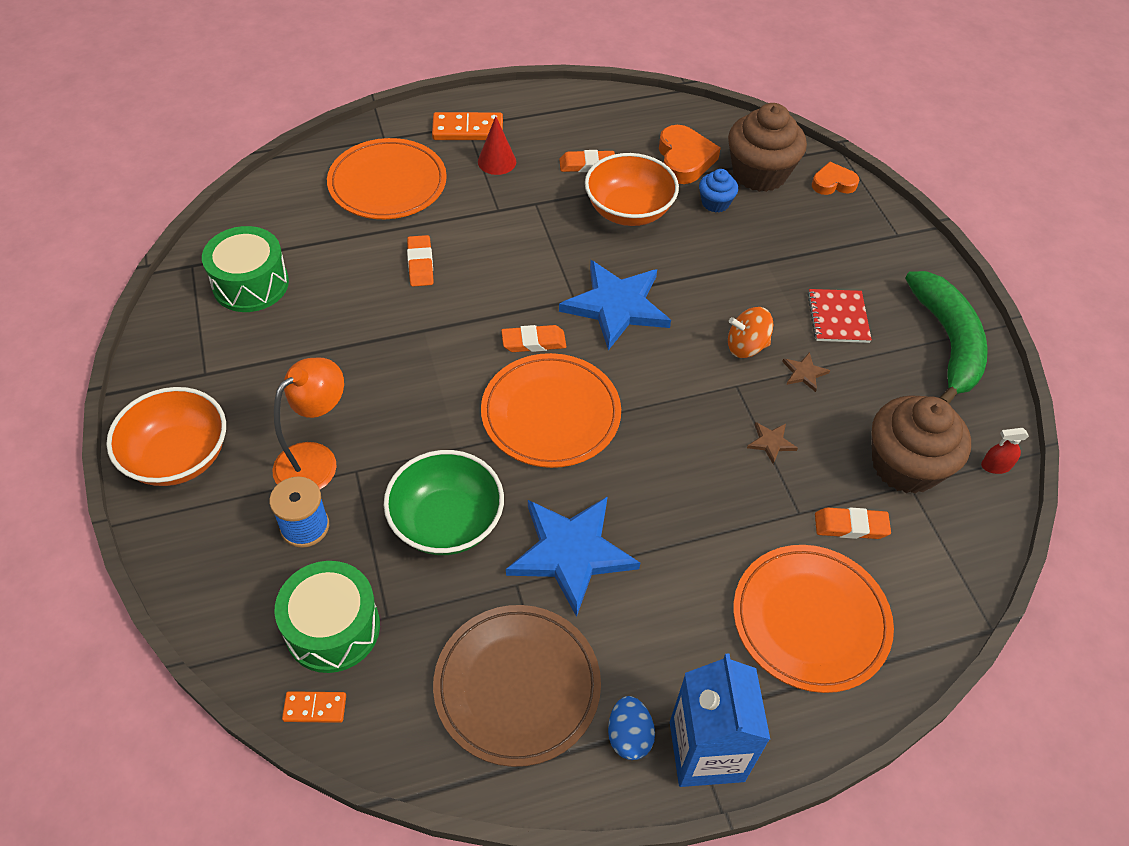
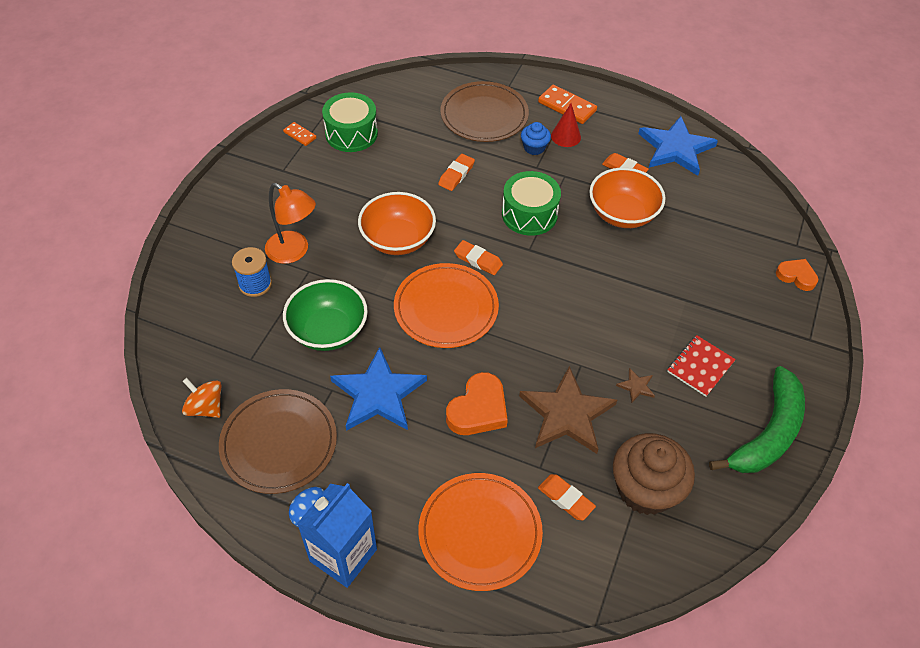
camera: 40 degrees right, 0 degrees up
orange bowl [106,387,226,486] -> orange bowl moved to [358,192,436,255]
orange lamp [272,358,344,490] -> orange lamp turned 45 degrees clockwise [265,183,316,264]
green drum [275,561,380,673] -> green drum moved to [502,171,561,236]
orange domino [282,691,346,723] -> orange domino moved to [283,122,317,146]
orange plate [327,138,447,219] -> brown plate [440,81,529,142]
blue star [559,260,671,350] -> blue star moved to [638,116,718,176]
orange heart [659,125,721,184] -> orange heart moved to [446,372,508,435]
blue cupcake [699,169,738,213] -> blue cupcake moved to [521,122,551,155]
brown cupcake [728,103,807,192] -> none
orange spinning top [728,307,773,358] -> orange spinning top moved to [182,378,221,418]
brown star [747,422,798,464] -> brown star [519,366,617,454], size x2.44
red spray bottle [981,428,1029,474] -> none

